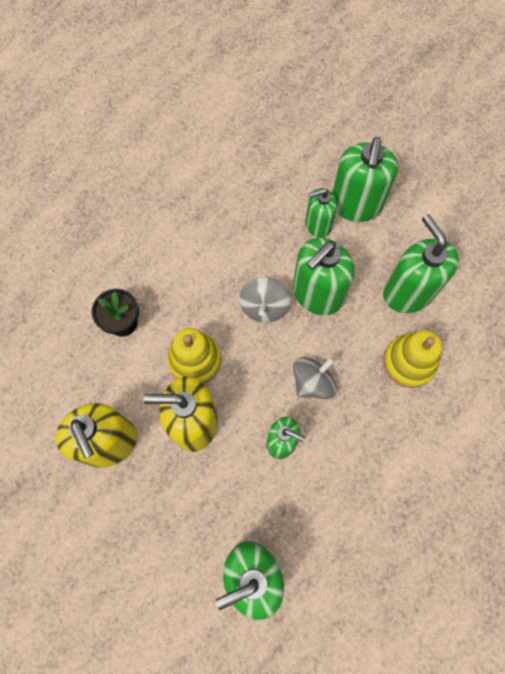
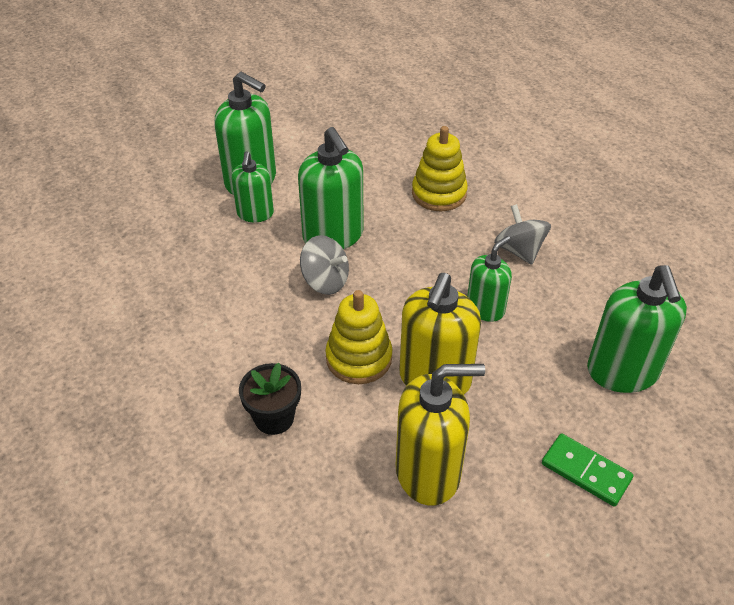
camera: 70 degrees left, 25 degrees down
grey spinning top [293,357,337,399] -> grey spinning top moved to [494,204,551,265]
green soap dispenser [383,214,459,313] -> none
none -> green domino [542,434,634,507]

